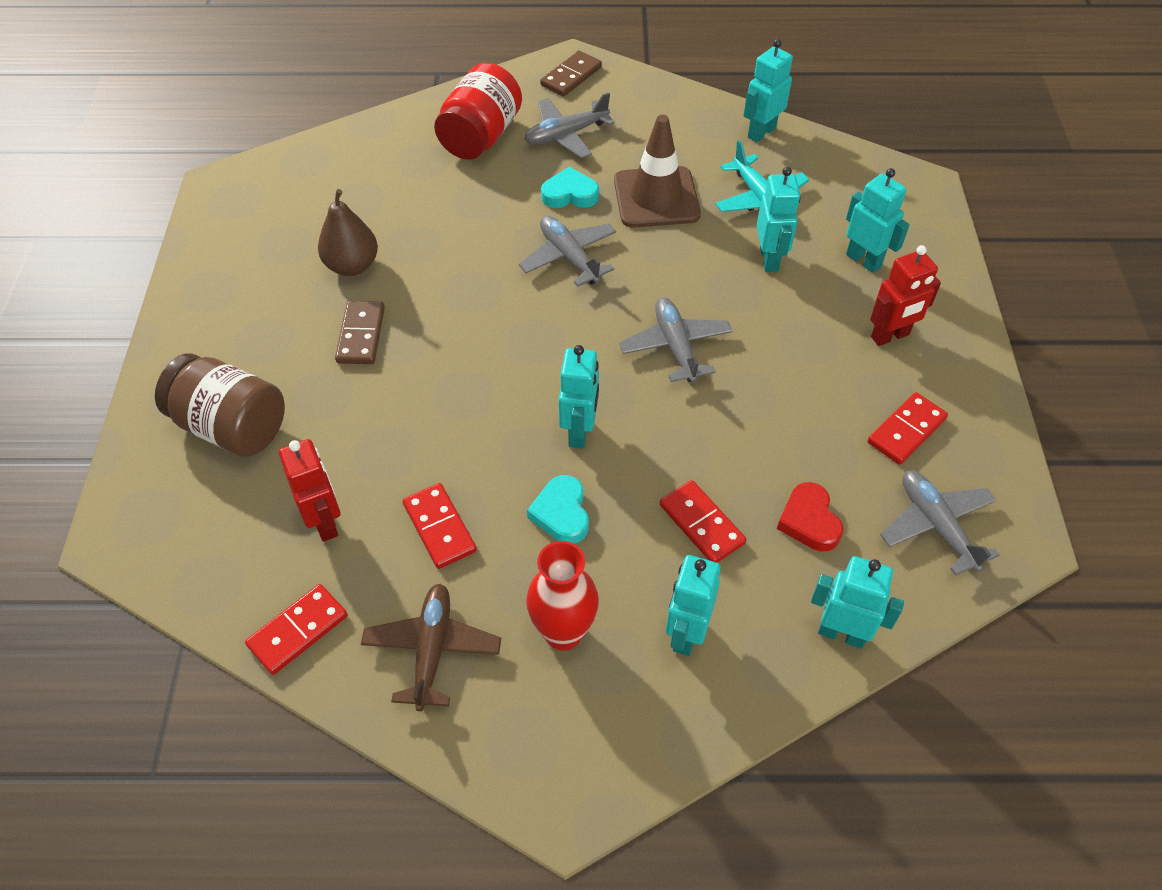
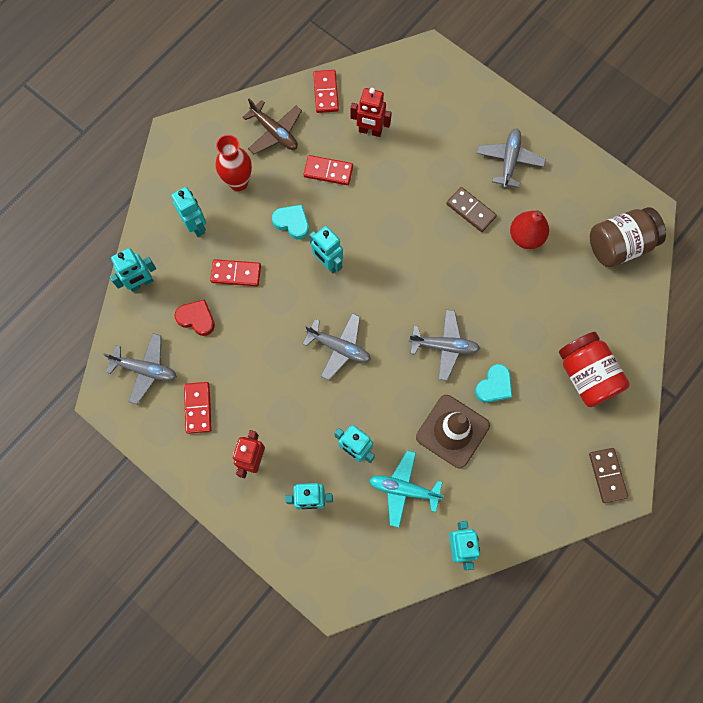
camera: 130 degrees right, 20 degrees up
brown jar [155,353,285,457] -> brown jar moved to [590,207,666,267]
brown pear [318,189,378,276] -> red pear [510,211,549,249]
grey plane [524,93,615,158] -> grey plane moved to [477,128,546,188]

